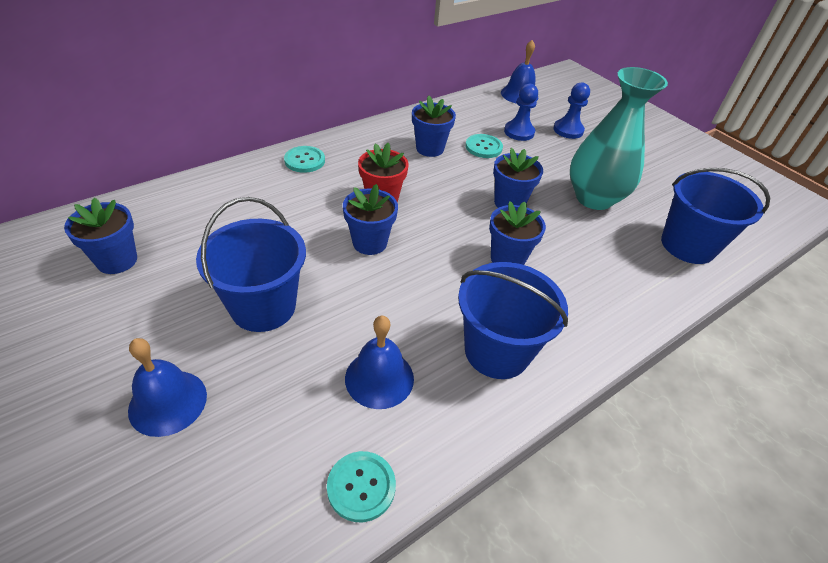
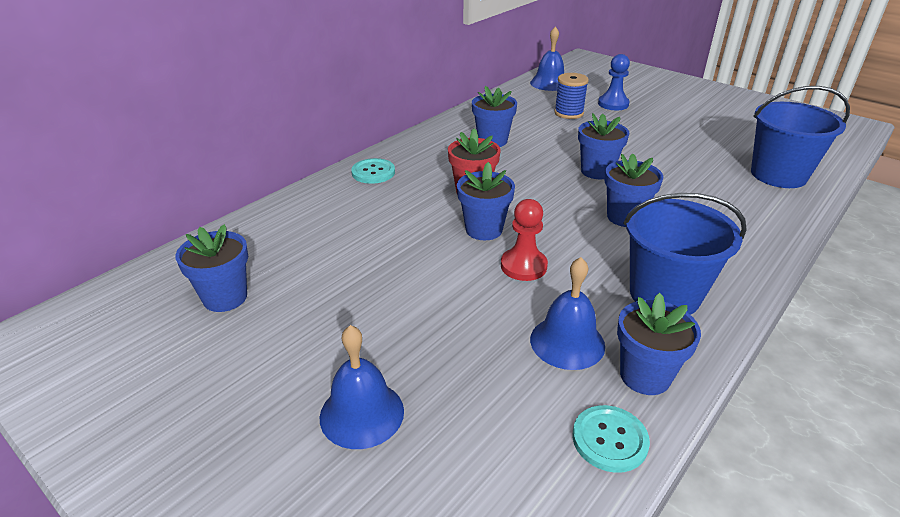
camera: 10 degrees left, 10 degrees down
blue bucket [196,197,306,332] -> none
turquoise button [465,134,503,158] -> none
blue pawn [504,84,538,141] -> blue spool [554,73,589,119]
turquoise vase [570,67,668,210] -> none
none -> red pawn [501,199,548,281]
none -> blue flower pot [617,293,701,395]

